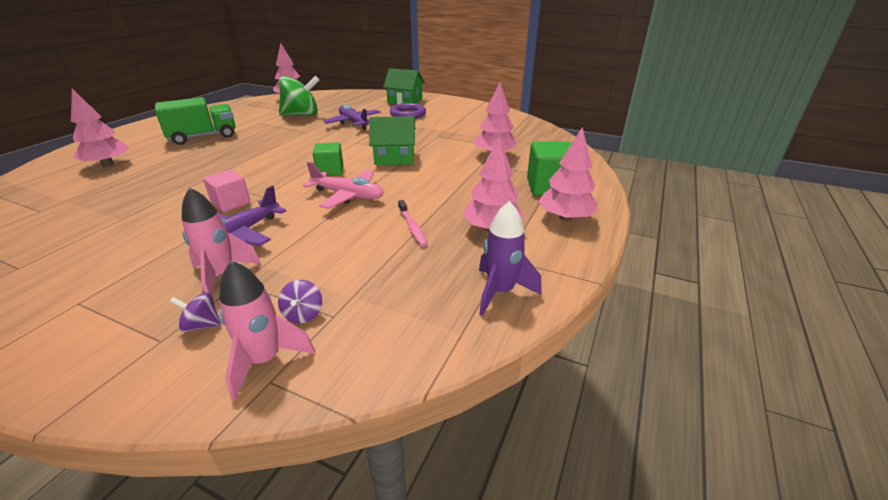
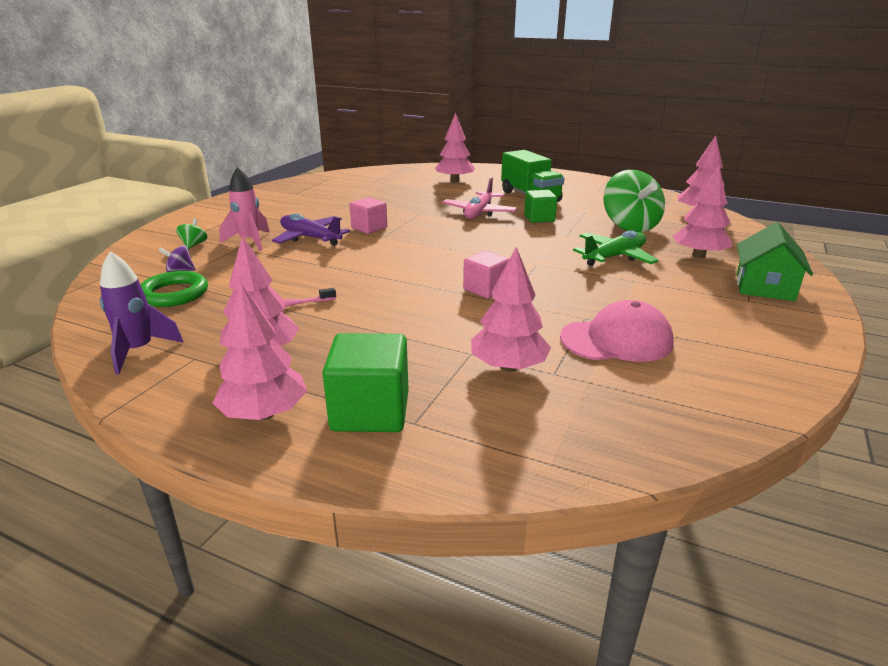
camera: 90 degrees right, 5 degrees down
purple spinning top [169,292,221,332] -> green spinning top [176,218,207,249]
pink rocket [219,261,315,400] -> none
pink plane [303,162,384,209] -> pink plane moved to [442,177,517,219]
green cube [313,142,343,176] -> green cube moved to [524,190,557,223]
purple plane [323,104,381,130] -> green plane [573,230,659,266]
green house [369,116,416,165] -> pink cube [463,251,509,298]
purple ring [390,103,426,119] -> none
none -> green ring [140,271,208,307]
none -> pink cap [560,300,674,362]
none -> pink tree [672,165,732,258]

